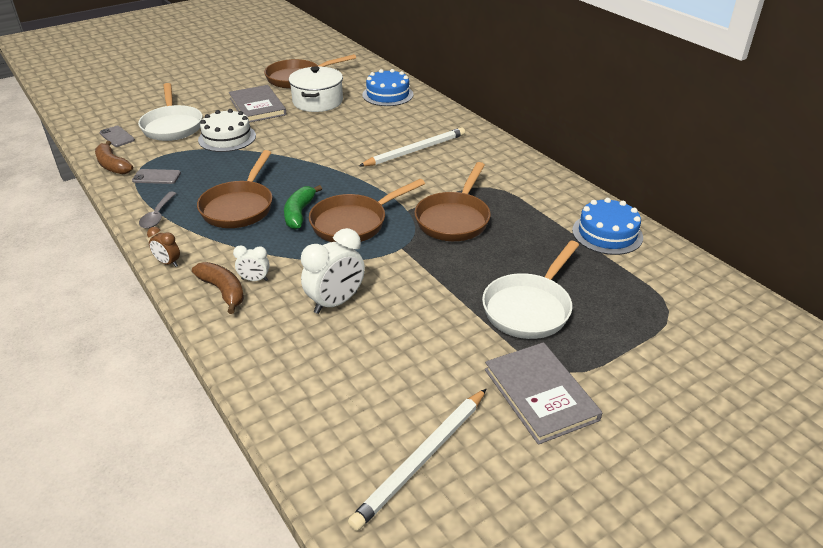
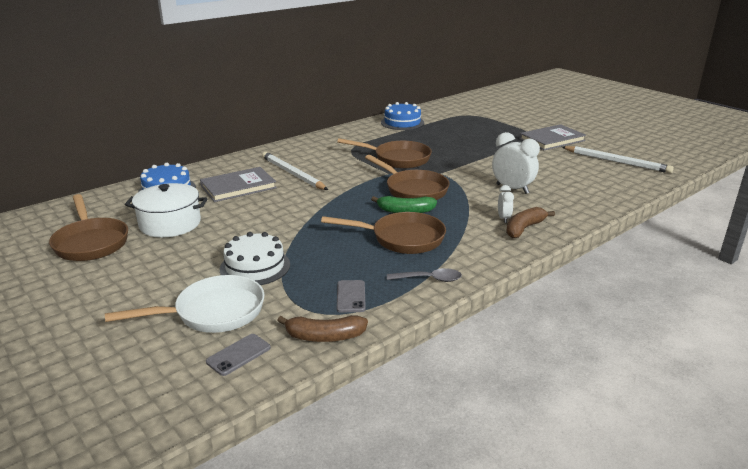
camera: 95 degrees left, 10 degrees down
brown banana [95,141,133,174] -> brown banana turned 45 degrees clockwise [277,315,368,342]
brown clock [147,227,180,267] -> none
grey book [229,85,286,123] -> grey book moved to [200,167,277,202]
white pan [482,241,579,339] -> none

